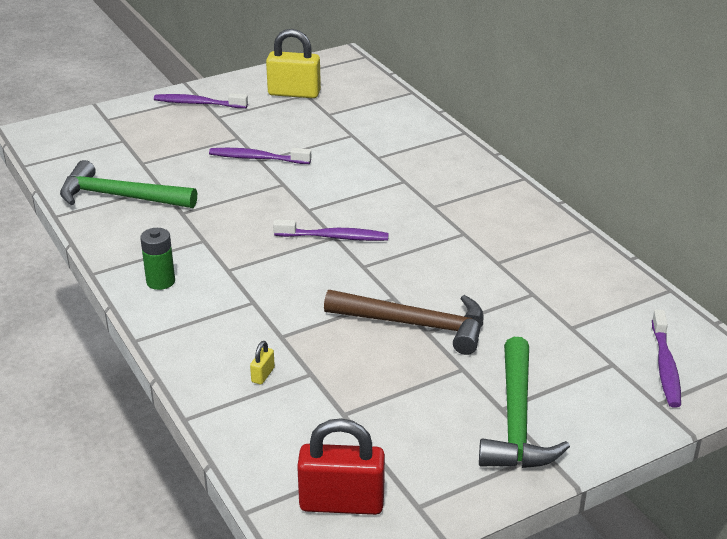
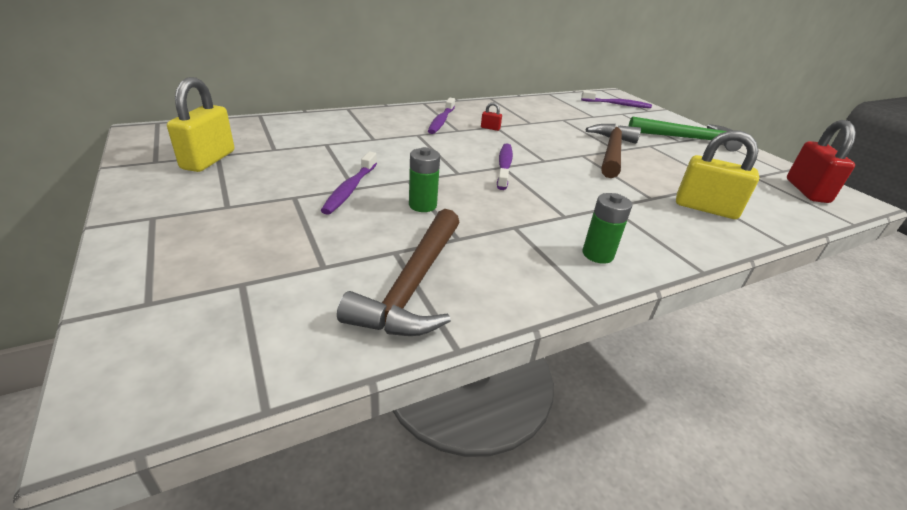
camera: 90 degrees left, 0 degrees up
green hammer [60,160,197,208] -> brown hammer [337,209,459,336]
purple toothbrush [154,93,248,108] -> purple toothbrush moved to [428,98,455,134]
yellow padlock [250,341,275,385] -> yellow padlock [676,130,759,219], size x2.38
none -> green battery [409,147,440,212]
none -> red padlock [481,102,502,131]

